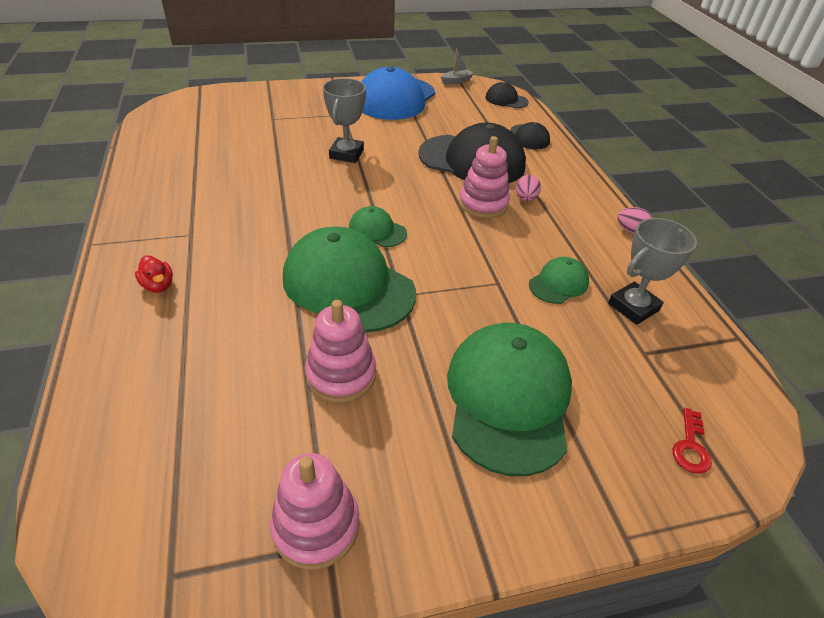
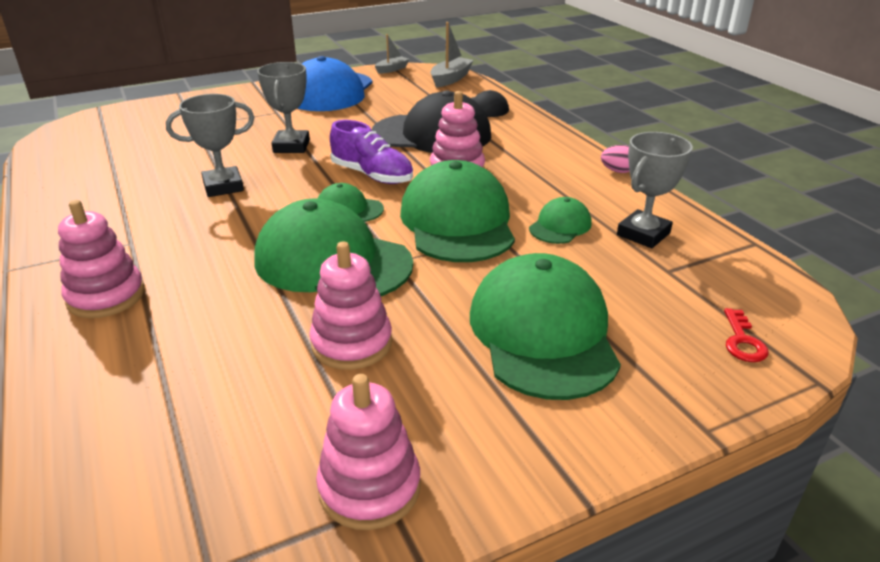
camera: 10 degrees left, 10 degrees down
red duck [135,255,173,293] -> pink stacking toy [58,200,145,318]
black cap [486,82,529,108] -> grey boat [431,22,474,87]
pink egg [516,175,541,201] -> none
none -> grey trophy [166,94,255,197]
none -> purple shoe [330,120,413,184]
none -> green cap [400,160,515,262]

